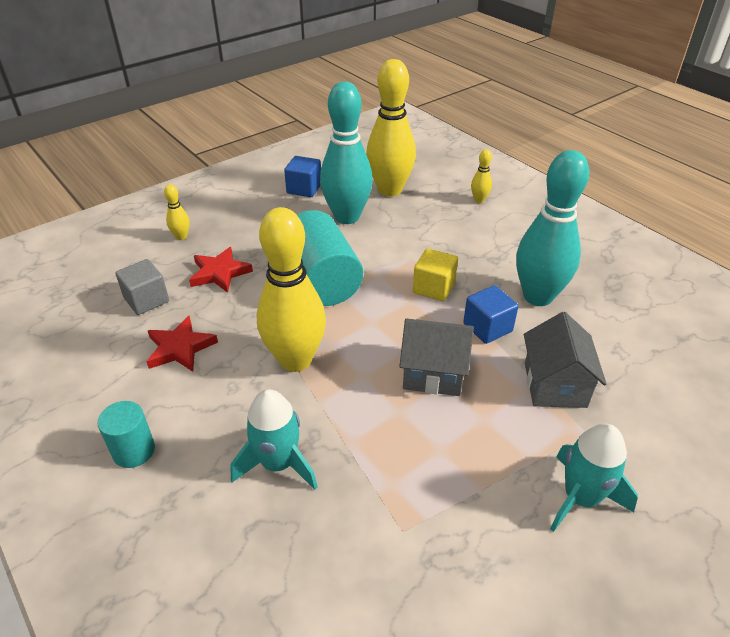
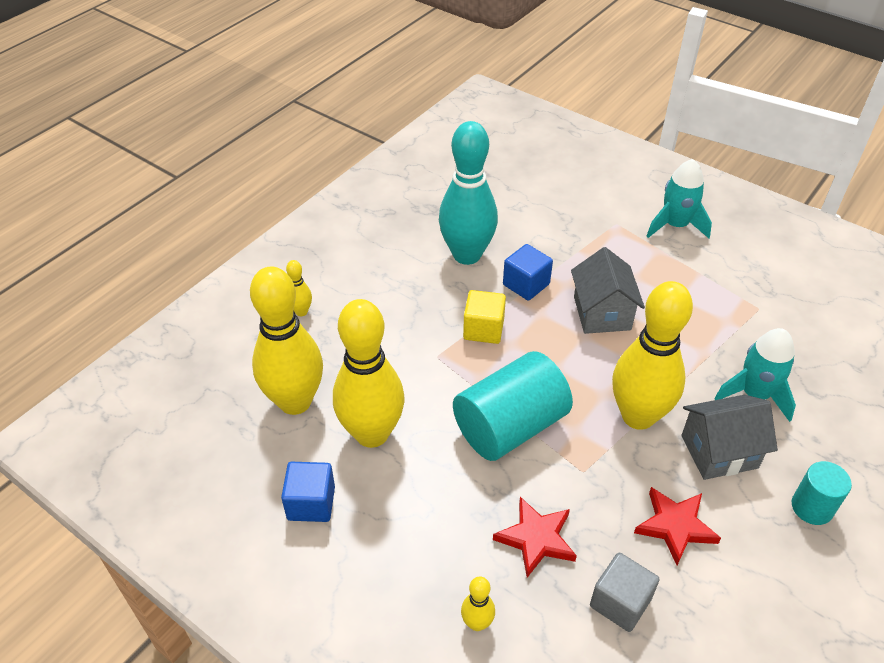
camera: 105 degrees left, 5 degrees up
turquoise bowling pin [320,82,373,224] -> yellow bowling pin [333,299,404,448]
grey house [524,312,607,408] -> grey house moved to [682,395,778,480]

